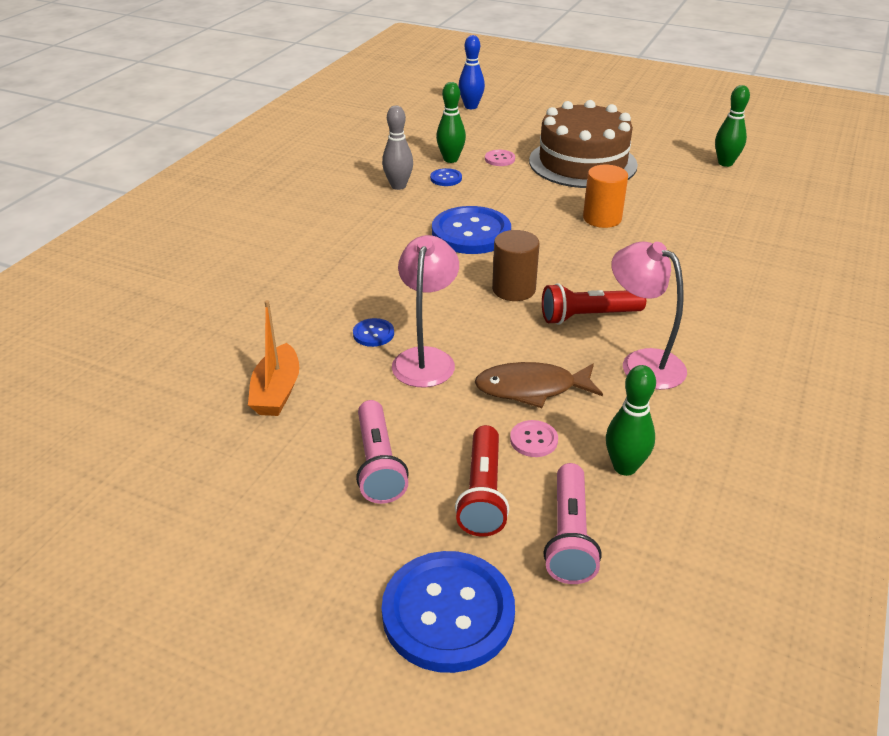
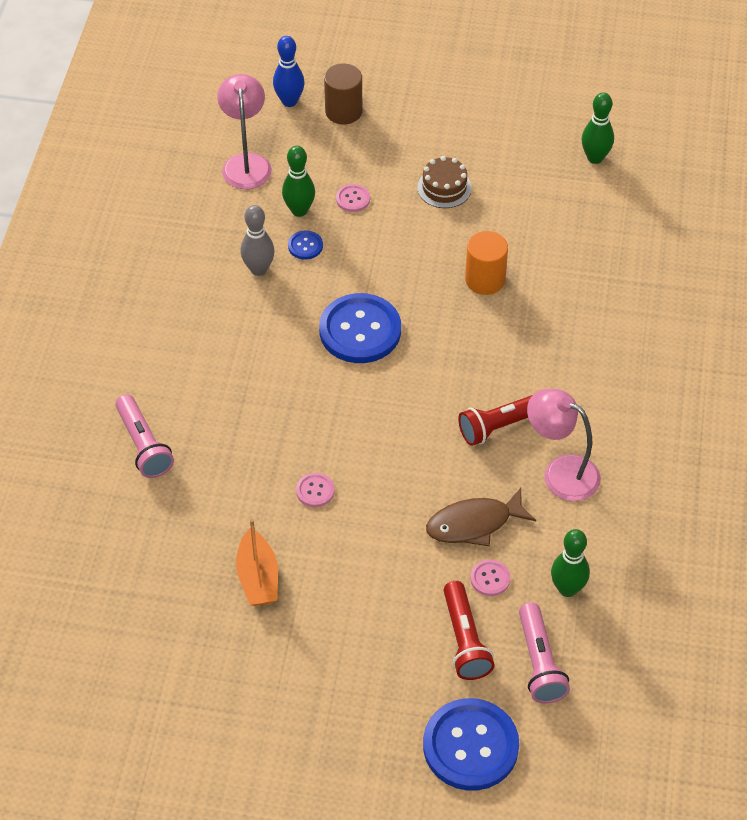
camera: 15 degrees left, 15 degrees up
blue button [353,318,394,347] -> pink button [296,473,335,507]
pink flashlight [356,400,409,504] -> pink flashlight moved to [115,394,174,478]
pink lamp [392,235,459,387] -> pink lamp moved to [217,74,272,189]
brown cylinder [492,230,540,301] -> brown cylinder moved to [324,64,363,124]
brown cake [529,100,638,188] -> brown cake [417,156,472,208], size x0.45

